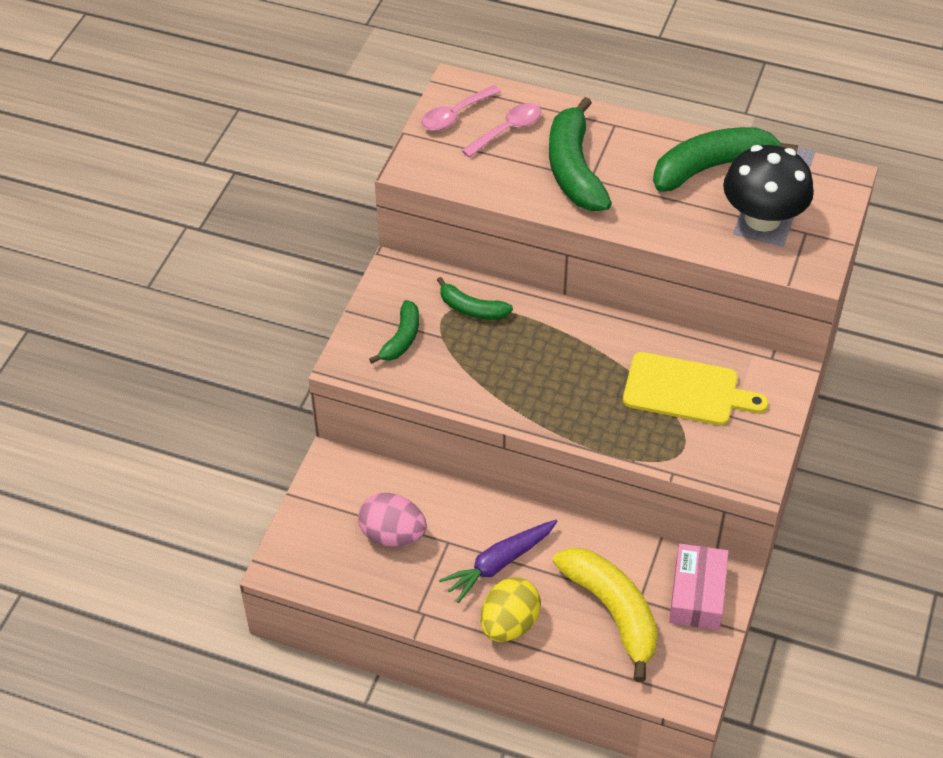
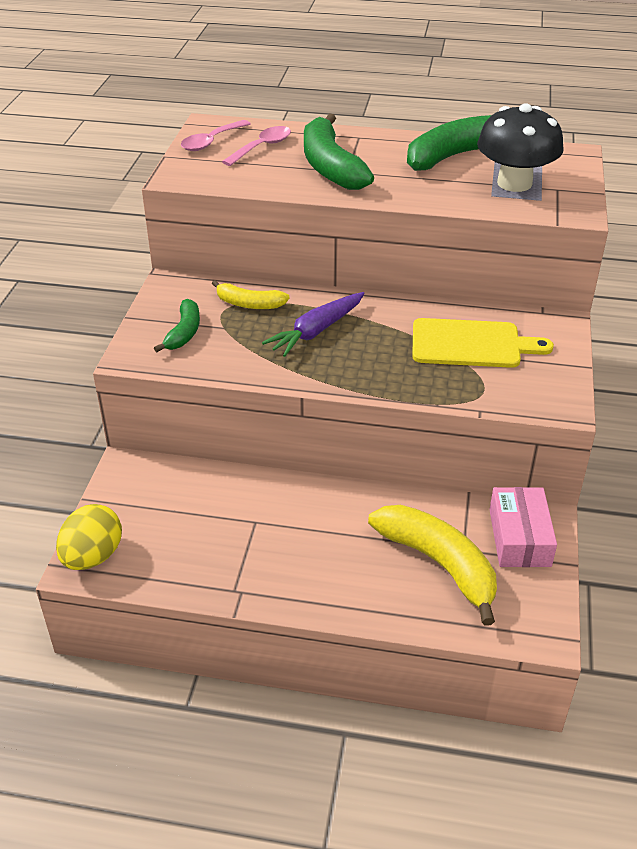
camera: 10 degrees left, 10 degrees down
pink egg [358,493,427,547] -> none
green banana [437,277,513,320] -> yellow banana [212,280,290,309]
purple carrot [439,520,558,603] -> purple carrot moved to [262,292,365,357]
yellow egg [481,577,541,642] -> yellow egg moved to [56,504,122,570]

